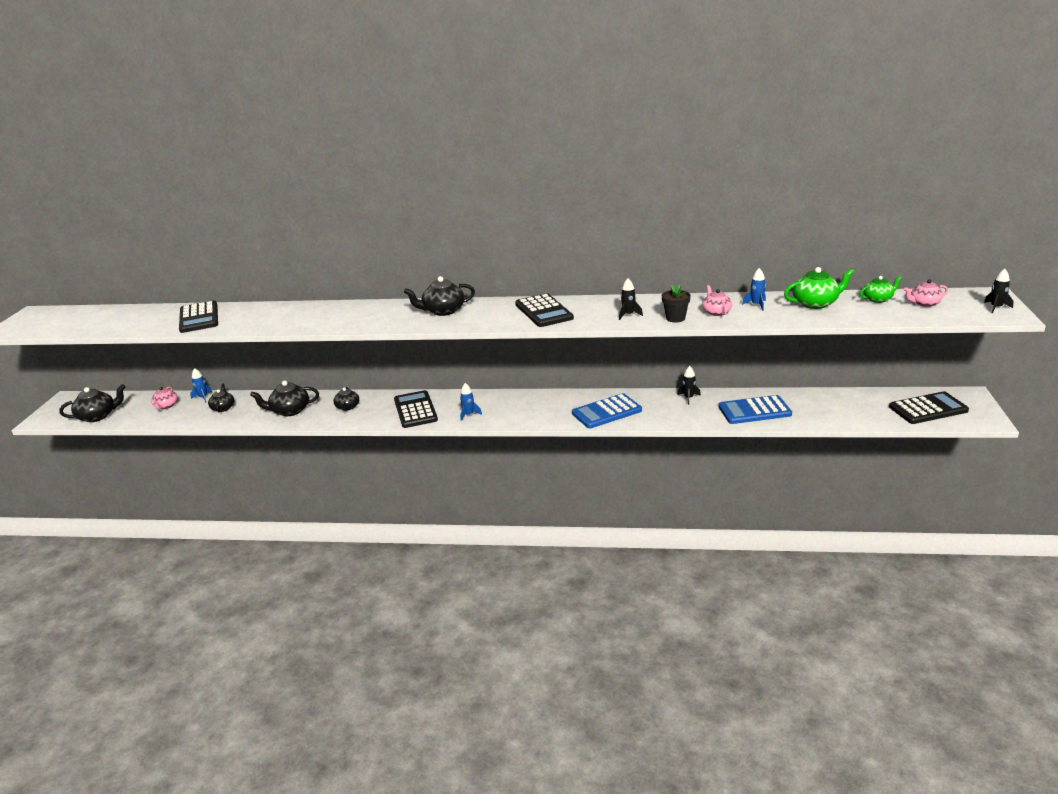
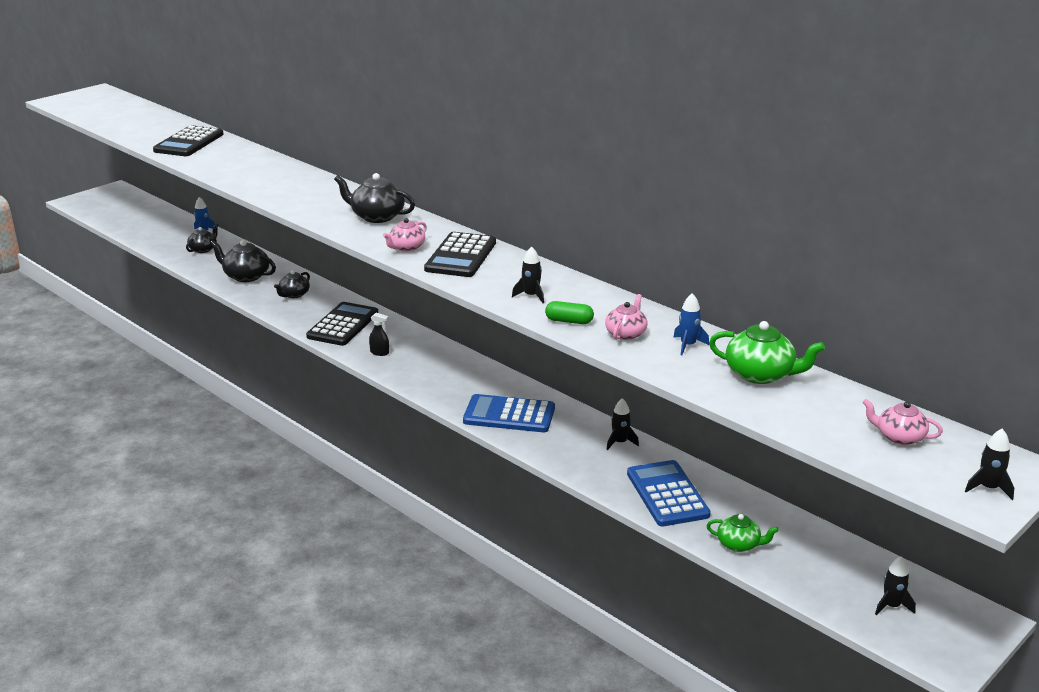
camera: 35 degrees right, 0 degrees up
black teapot [59,384,125,422] -> none
pink teapot [151,386,178,409] -> pink teapot moved to [383,218,427,252]
blue rocket [460,383,482,421] -> black spray bottle [369,313,389,356]
black flower pot [662,285,691,323] -> green capsule [545,301,594,324]
blue calculator [718,395,792,424] -> blue calculator turned 45 degrees clockwise [627,460,711,526]
green teapot [860,276,902,303] -> green teapot moved to [706,514,779,552]
black calculator [889,391,969,424] -> black rocket [875,556,916,615]

